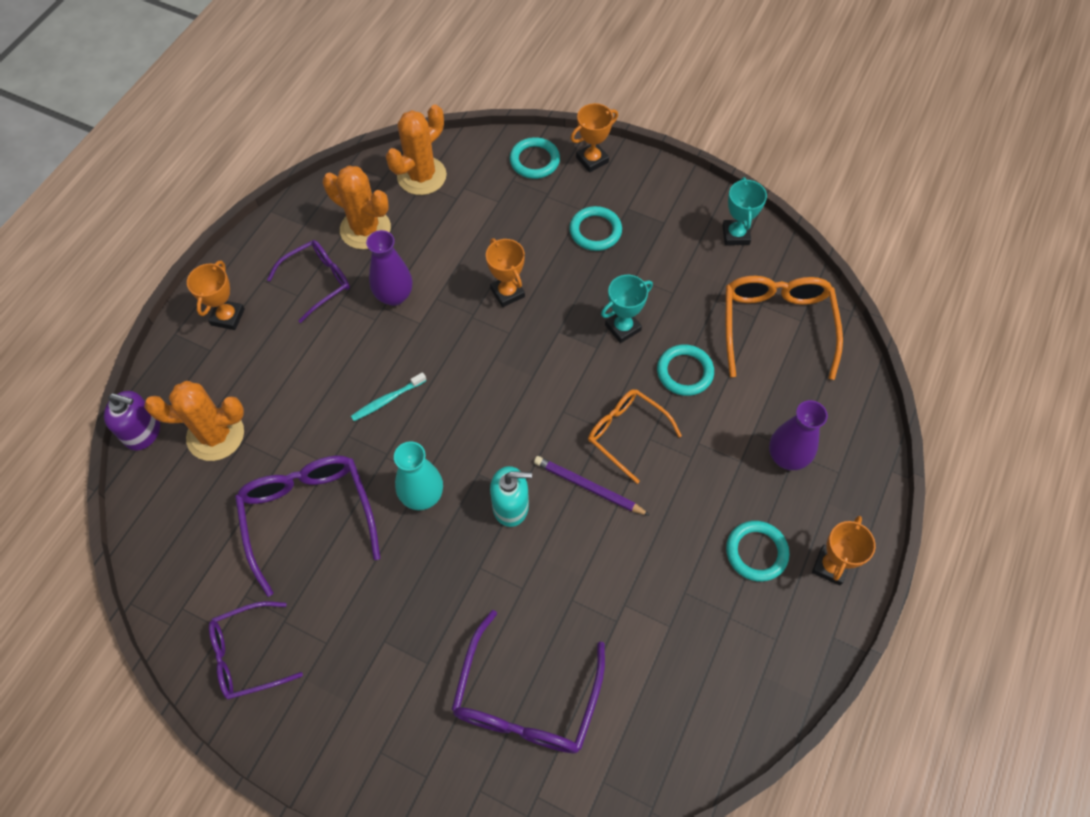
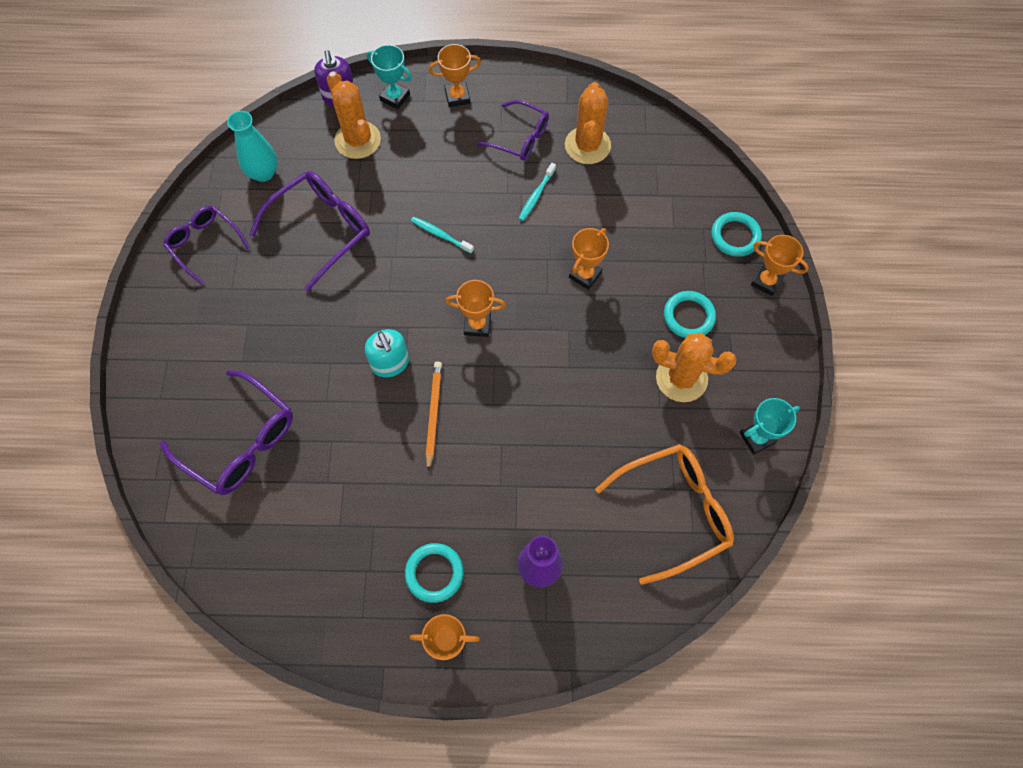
camera: 65 degrees right, 5 degrees up
purple vase [366,230,412,306] -> turquoise toothbrush [518,163,556,221]
orange cactus [386,105,447,195] -> orange cactus moved to [652,333,737,402]
turquoise vase [394,441,443,510] -> turquoise vase moved to [227,111,278,182]
purple glasses [451,610,605,753] -> purple glasses turned 135 degrees counterclockwise [160,370,293,495]
purple pencil [534,456,650,516] -> orange pencil [426,362,442,471]
orange glasses [588,389,682,484] -> none
turquoise trophy [601,275,653,343] -> turquoise trophy moved to [367,45,412,109]
turquoise ring [657,344,714,396] -> none
none -> orange trophy [446,280,506,337]

